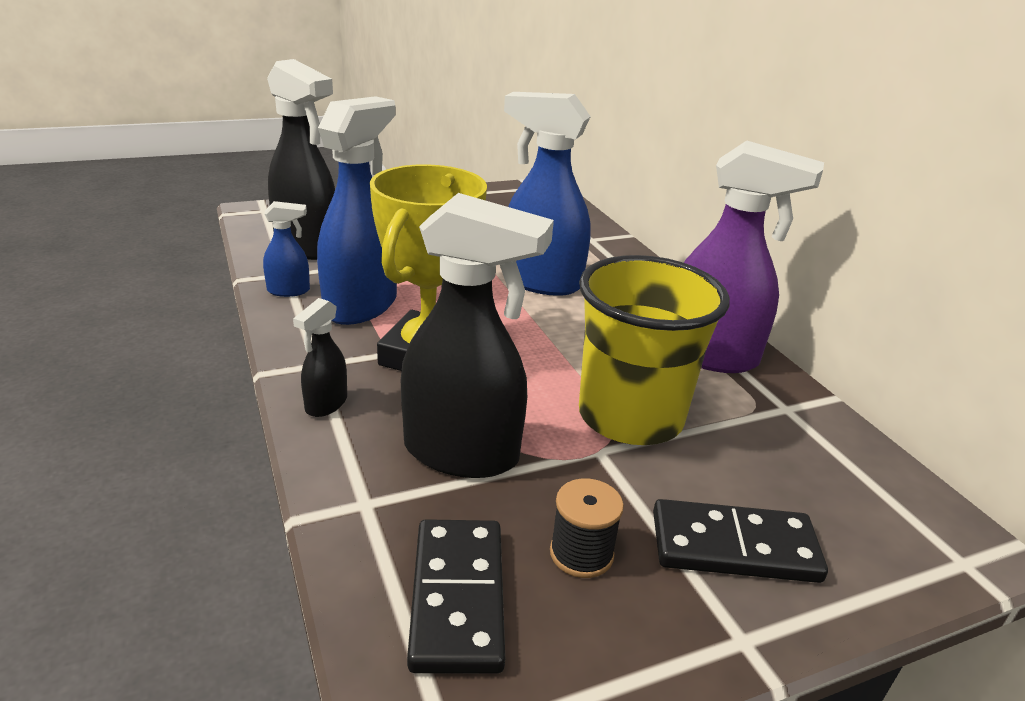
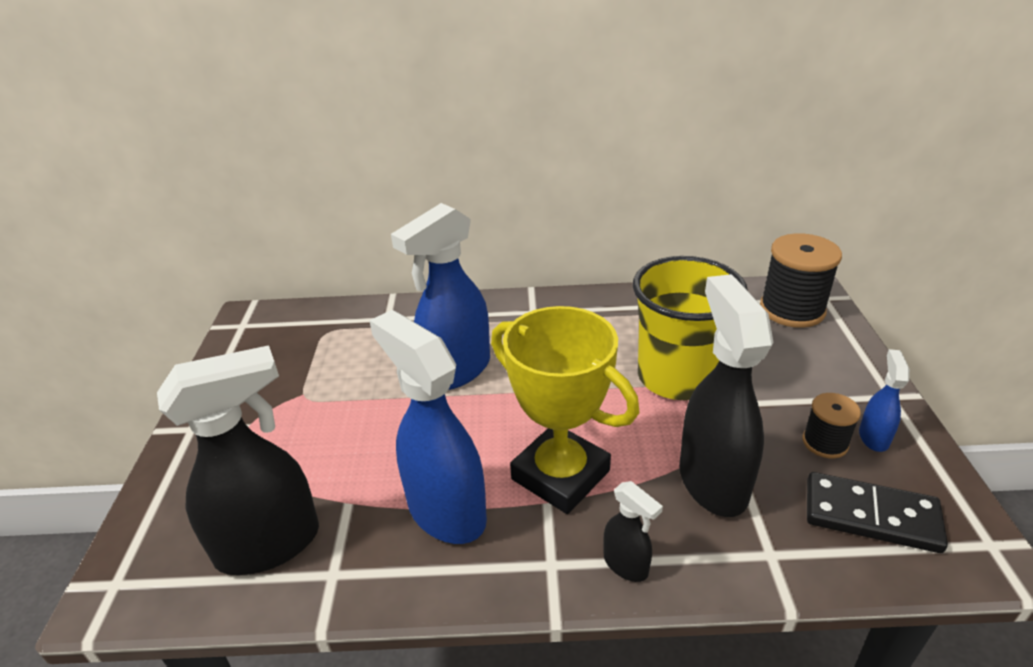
camera: 65 degrees left, 5 degrees up
blue spray bottle [263,201,310,297] -> blue spray bottle moved to [859,349,910,452]
black spray bottle [401,193,554,478] -> black spray bottle turned 45 degrees counterclockwise [679,274,774,517]
black domino [653,499,828,583] -> none
purple spray bottle [684,140,824,373] -> none
none -> black spool [760,233,842,328]

